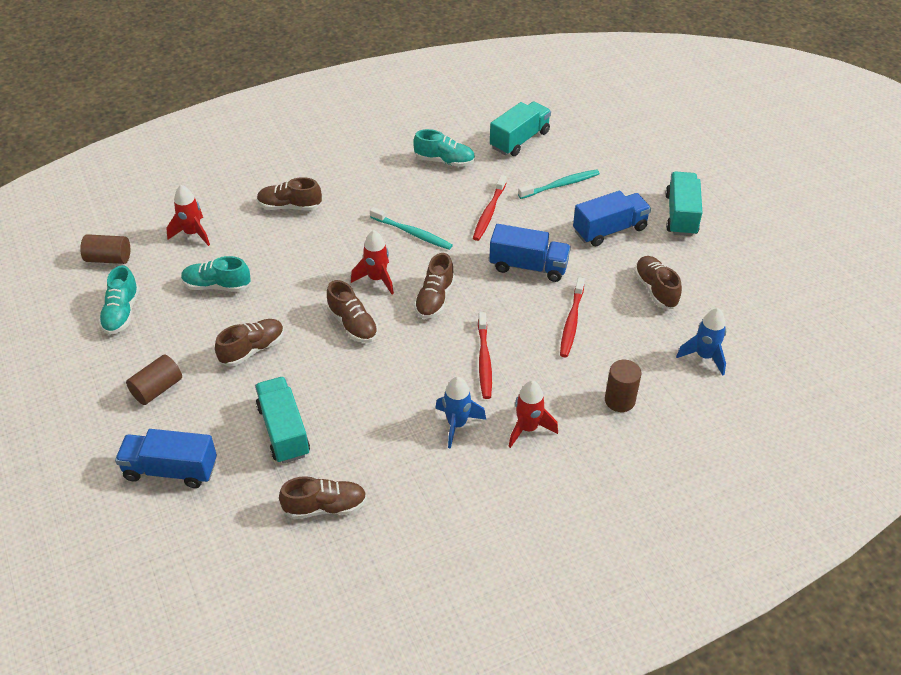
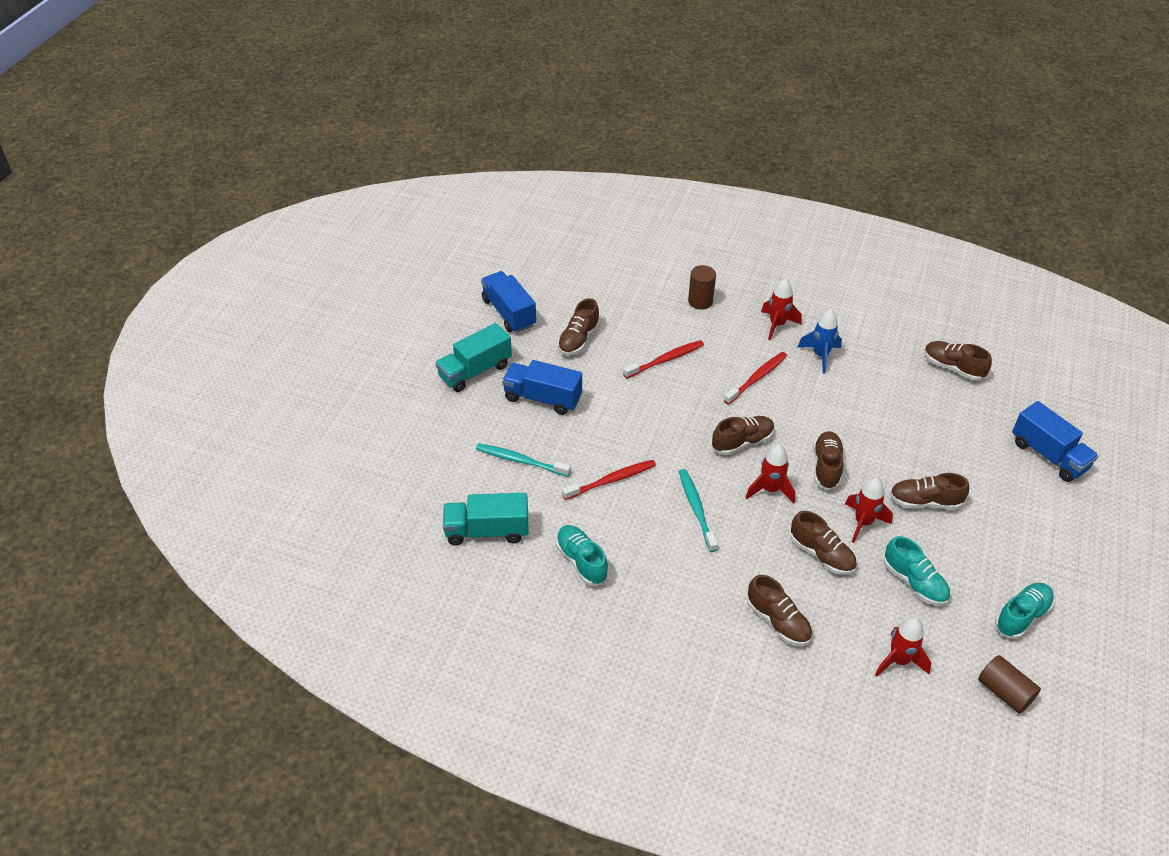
camera: 135 degrees left, 0 degrees up
brown cylinder [126,355,182,405] -> none
turquoise truck [255,377,310,464] -> none
blue truck [489,224,571,282] -> blue truck moved to [481,271,536,333]
blue rocket [676,308,726,376] -> none
none -> brown shoe [790,511,857,575]
none -> red rocket [845,478,893,543]

